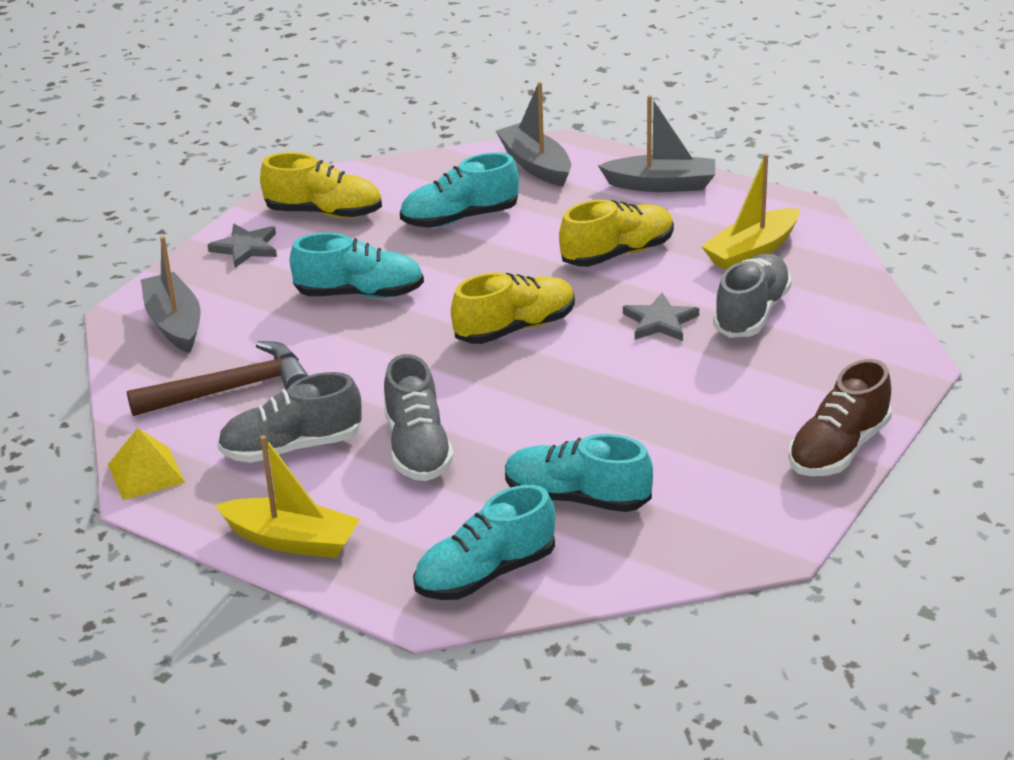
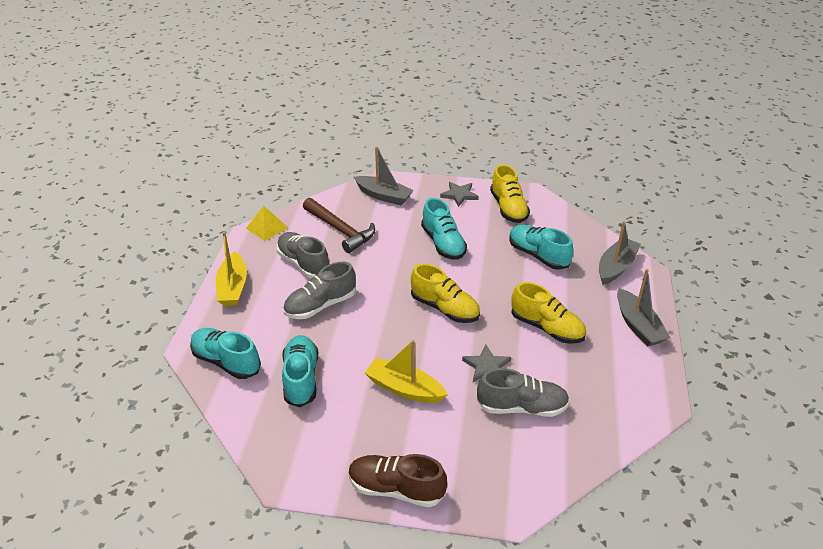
camera: 65 degrees right, 5 degrees up
grey boat [141,236,201,353] -> grey boat turned 75 degrees clockwise [354,146,414,205]
yellow boat [701,154,800,270] -> yellow boat moved to [365,340,448,403]

